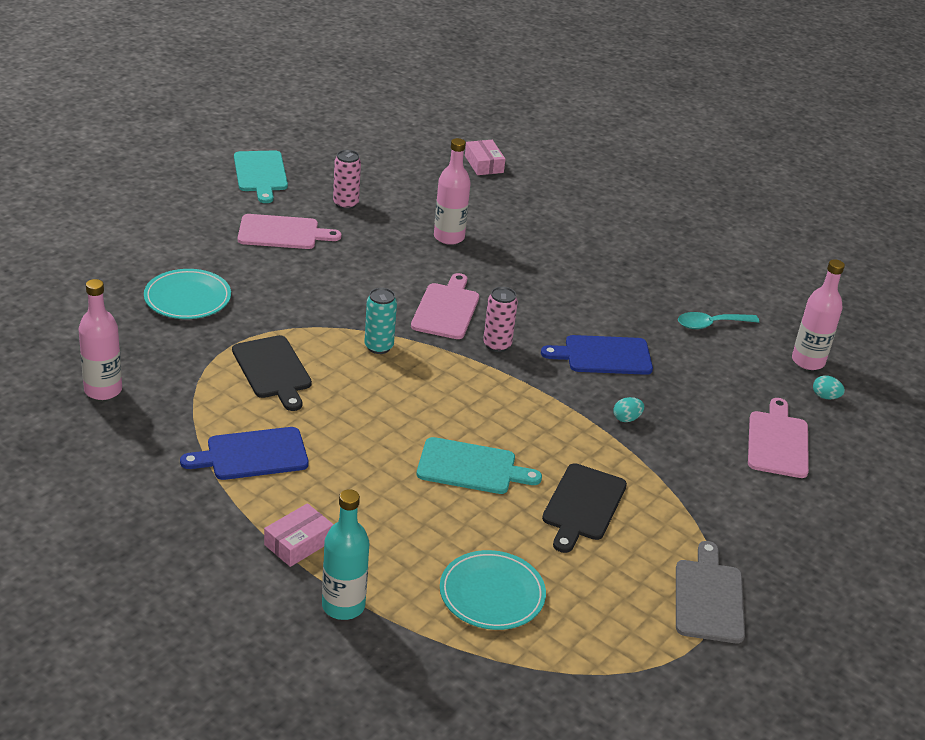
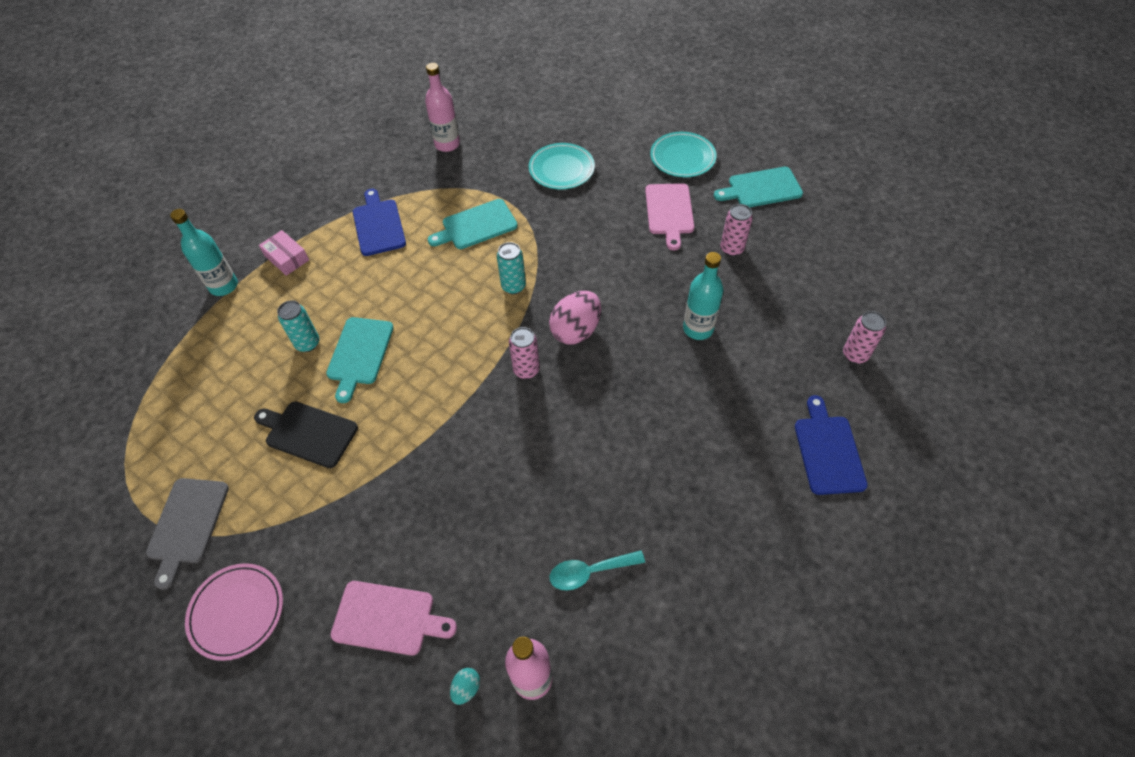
camera: 95 degrees right, 20 degrees up
black cutting board [232,335,312,411] -> turquoise cutting board [428,199,518,249]
pink cutting board [411,273,479,339] -> pink egg [549,291,601,344]
pink bottle [434,138,471,245] -> turquoise bottle [683,252,723,340]
turquoise plate [440,550,546,630] -> turquoise plate moved to [650,132,717,177]
pink box [465,140,505,175] -> pink can [843,311,886,364]
blue cutting board [541,335,653,375] -> blue cutting board moved to [795,395,868,495]
turquoise egg [613,397,644,422] -> none
grey cutting board [676,541,745,643] -> grey cutting board turned 90 degrees clockwise [146,478,229,590]
turquoise spoon [678,312,759,329] -> turquoise spoon turned 90 degrees counterclockwise [550,550,645,591]
none -> pink plate [185,563,283,661]
none -> turquoise can [277,300,319,352]

